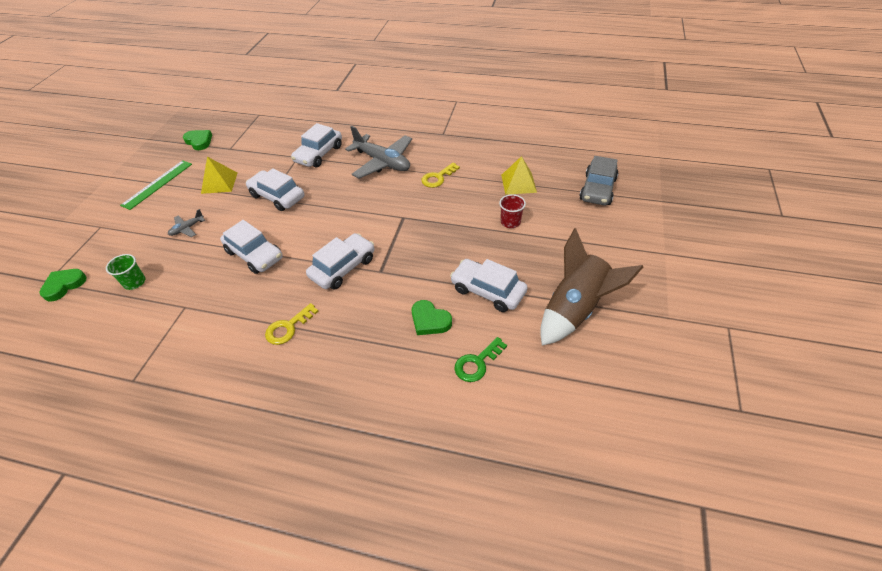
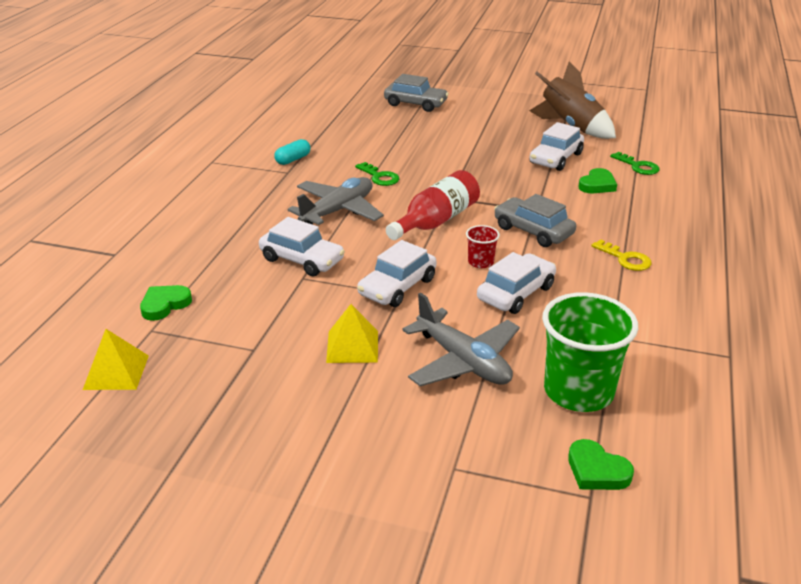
camera: 90 degrees left, 15 degrees down
green cup [106,254,146,290] -> green cup [542,292,638,412], size x2.19
green ruler [120,160,192,210] -> none
grey plane [168,209,205,237] -> grey plane [402,293,520,386], size x2.22
green heart [183,130,212,150] -> green heart moved to [140,285,192,321]
white car [306,233,374,290] -> grey car [494,194,576,247]
yellow key [421,163,460,188] -> green key [355,162,399,186]
red cup [499,194,526,228] -> red cup moved to [466,225,500,268]
yellow pyramid [501,156,537,195] -> yellow pyramid moved to [83,329,149,390]
none -> turquoise capsule [274,139,310,165]
none -> red bottle [386,170,480,240]

